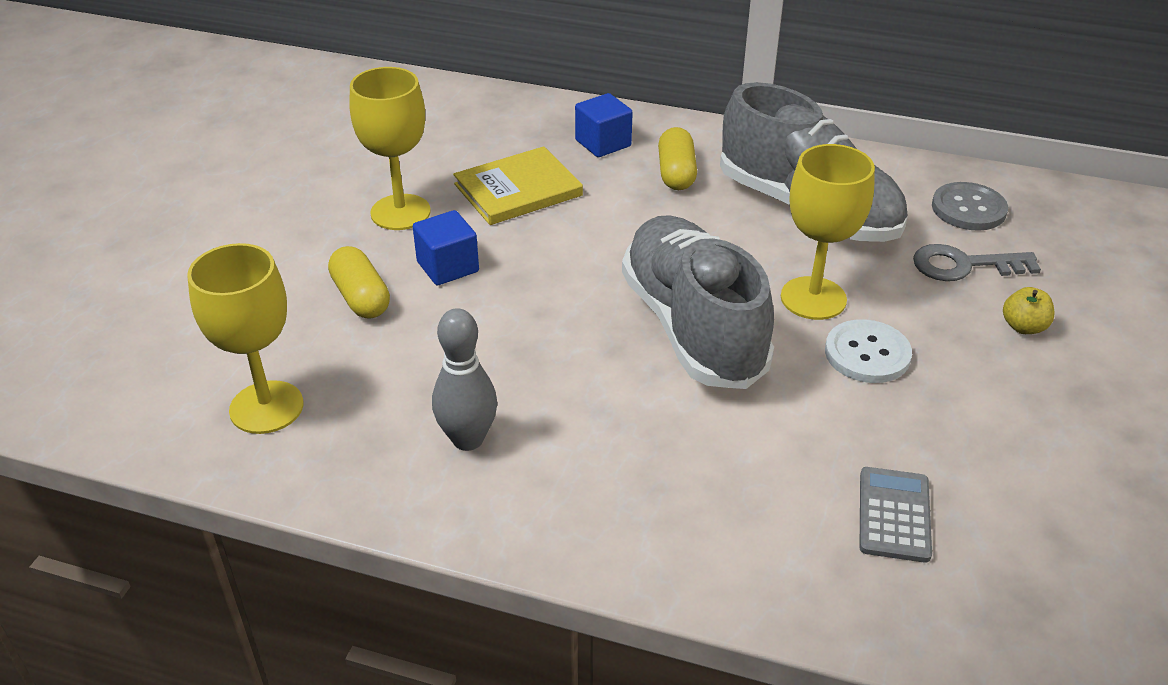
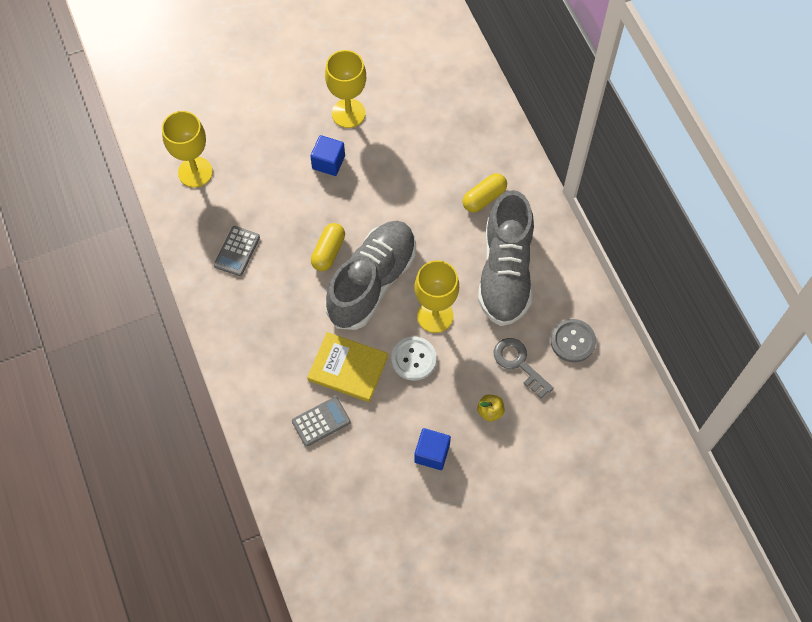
camera: 50 degrees right, 25 degrees up
yellow capsule [328,246,390,319] -> yellow capsule moved to [311,223,345,271]
grey bowling pin [432,308,497,451] -> grey calculator [214,226,260,276]
yellow book [453,146,583,225] -> yellow book moved to [307,332,388,402]
blue cube [575,93,633,157] -> blue cube moved to [414,428,451,470]

